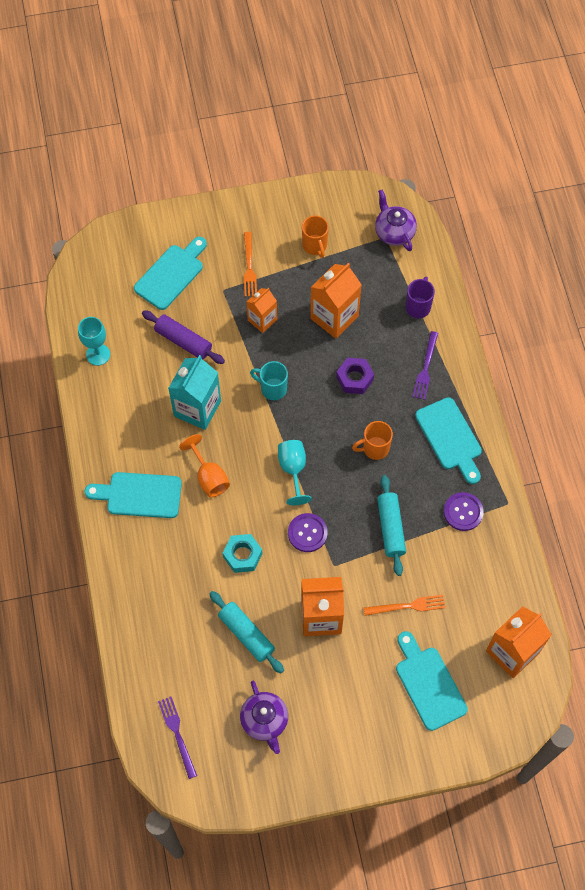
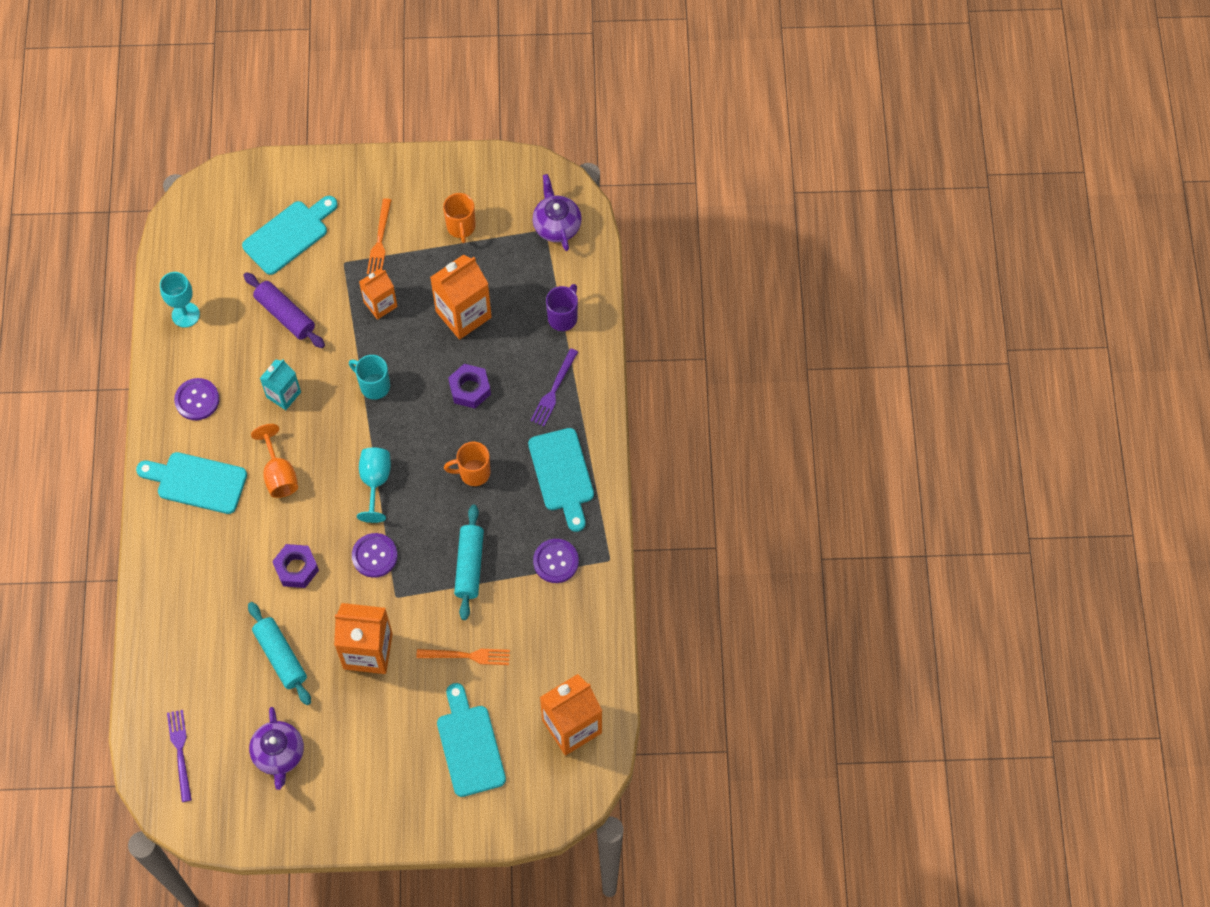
camera: 10 degrees right, 0 degrees up
turquoise carton [168,355,221,430] -> turquoise carton [260,359,301,410], size x0.61
turquoise nut [223,534,262,573] -> purple nut [272,544,319,588]
none -> purple button [174,378,219,420]

